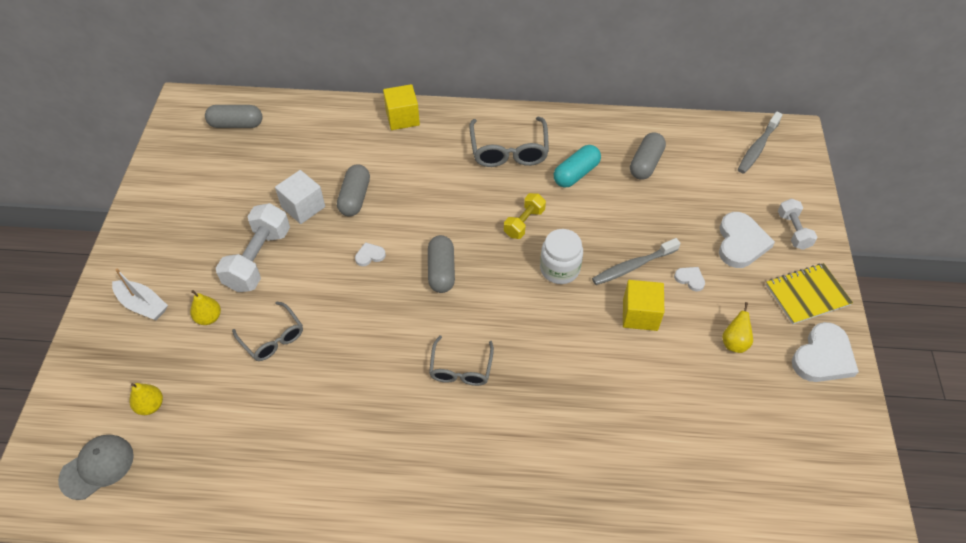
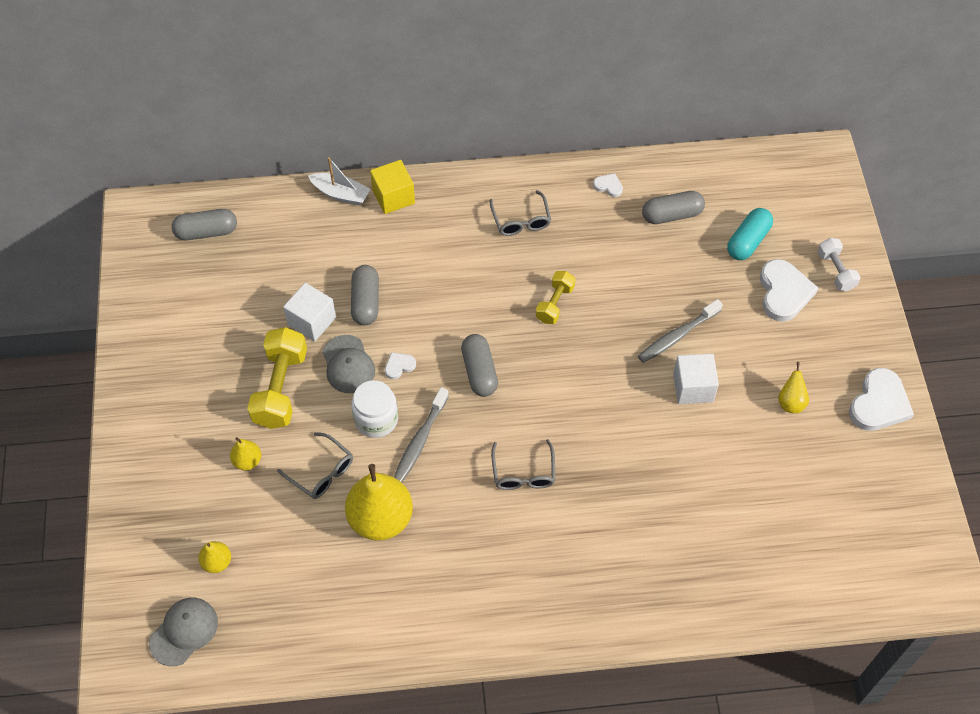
camera: 10 degrees left, 5 degrees up
white boat [112,268,168,320] -> white boat moved to [308,157,370,206]
white dumbbell [216,203,290,292] -> yellow dumbbell [247,327,307,429]
grey glasses [469,117,549,167] -> grey glasses [490,190,551,236], size x0.66
white jar [540,229,583,284] -> white jar moved to [351,380,398,438]
turquoise capsule [554,145,601,188] -> turquoise capsule moved to [727,208,773,260]
yellow cube [623,280,664,331] -> white cube [673,354,719,404]
grey capsule [630,132,666,180] -> grey capsule turned 60 degrees clockwise [642,191,705,224]
white heart [674,267,705,291] -> white heart moved to [593,173,623,197]
grey toothbrush [738,112,783,174] -> grey toothbrush moved to [394,387,449,483]
yellow notebook [766,263,853,324] -> none
none -> grey cap [322,335,375,393]
none -> yellow pear [345,464,413,541]

